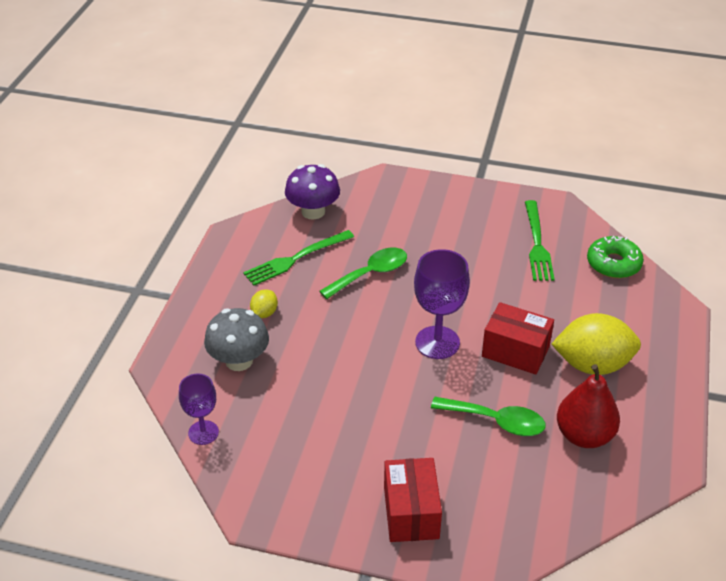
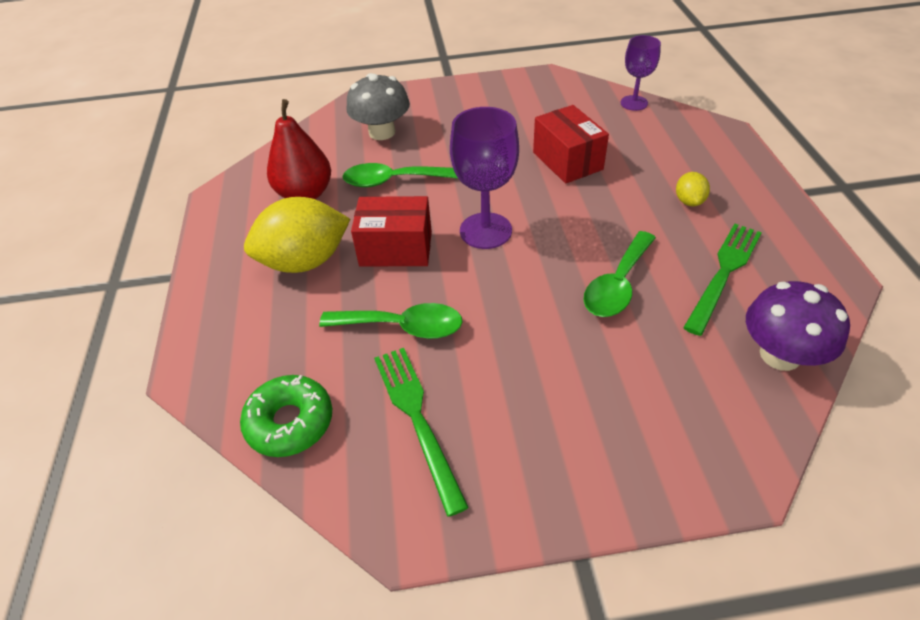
camera: 160 degrees right, 5 degrees up
grey mushroom [204,308,269,371] -> grey mushroom moved to [347,73,410,140]
red box [384,458,442,542] -> red box moved to [533,105,609,184]
none -> green spoon [319,303,463,339]

